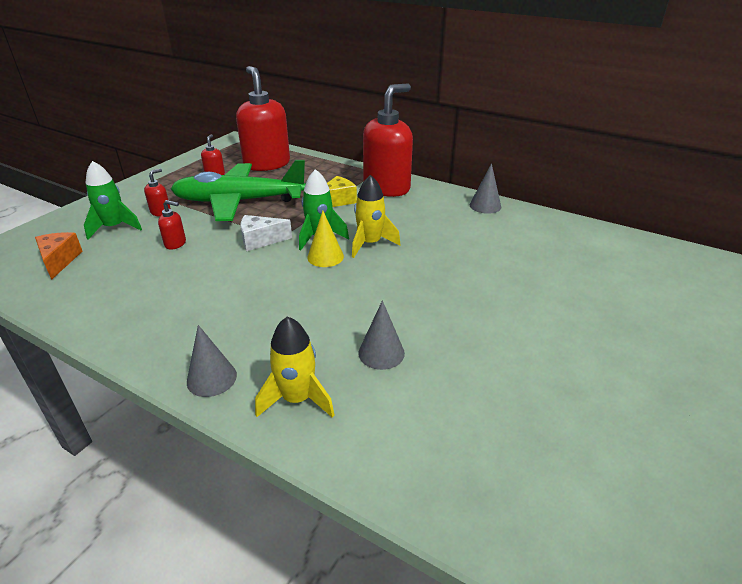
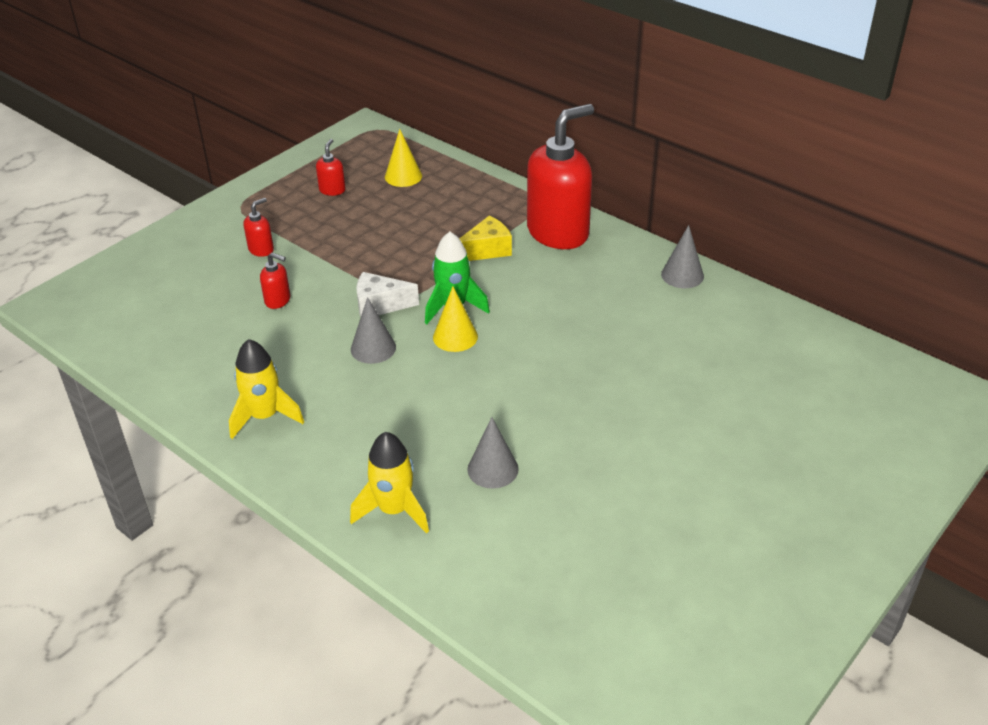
camera: 10 degrees right, 5 degrees up
orange cheese [35,232,83,280] -> none
green rocket [84,161,142,240] -> none
green plane [171,160,306,221] -> none
grey cone [187,325,237,397] -> grey cone moved to [351,297,396,364]
red soap dispenser [236,66,290,171] -> yellow cone [385,129,422,187]
yellow rocket [352,175,401,258] -> yellow rocket moved to [229,339,304,439]

